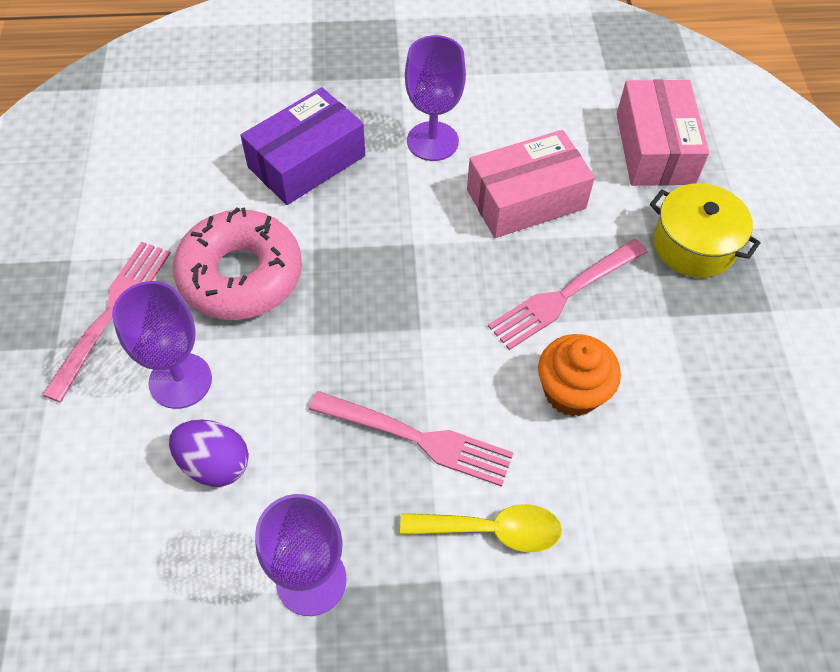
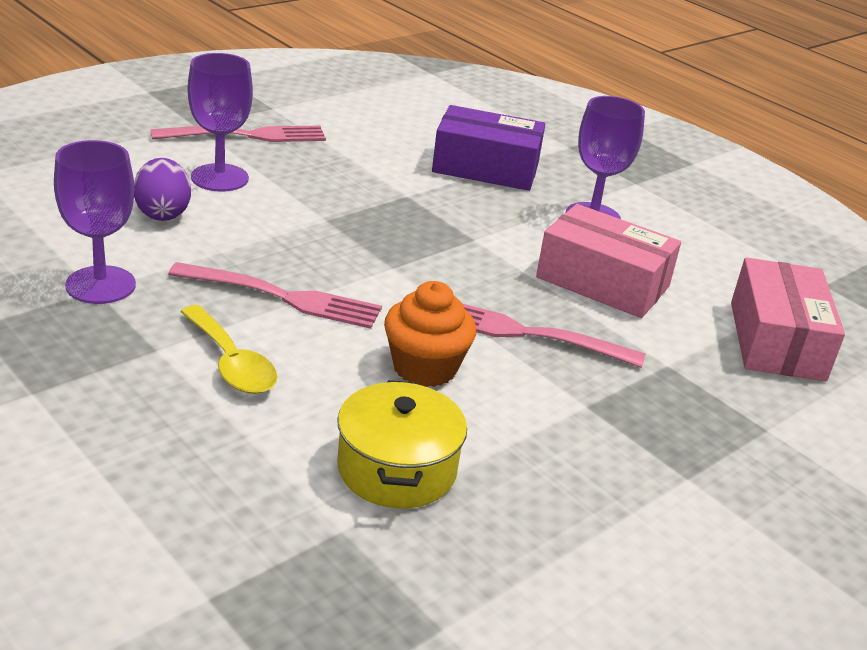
camera: 50 degrees right, 25 degrees down
pink donut [173,207,302,320] -> none
pink fork [309,391,514,487] -> pink fork turned 60 degrees counterclockwise [168,262,382,329]
pink box [617,79,709,186] -> pink box turned 45 degrees counterclockwise [731,257,845,381]
yellow pot [650,183,760,278] -> yellow pot moved to [337,380,467,508]

